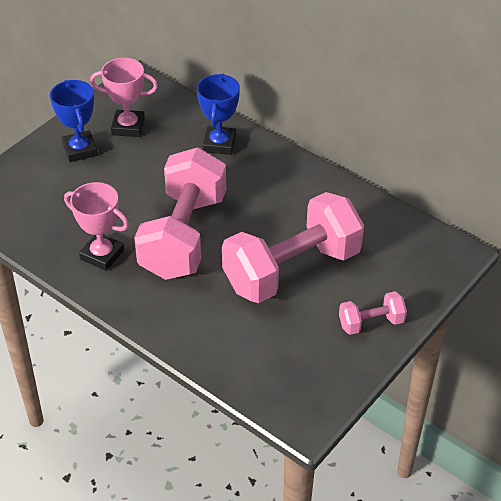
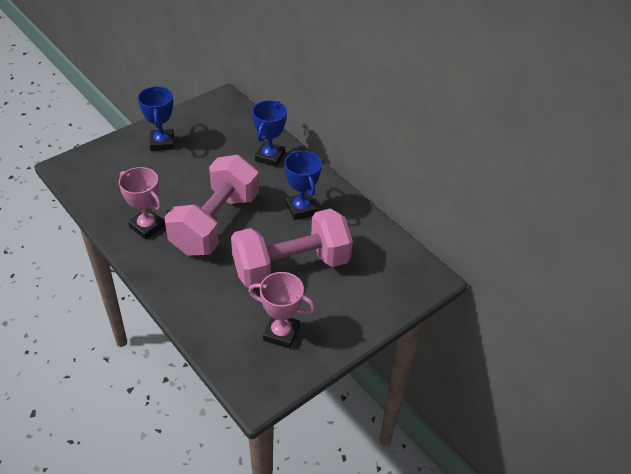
camera: 10 degrees right, 0 degrees up
pink trophy [90,58,158,137] -> pink trophy moved to [248,272,316,348]
pink dumbbell [339,291,407,335] -> none
none -> blue trophy [284,150,322,220]

